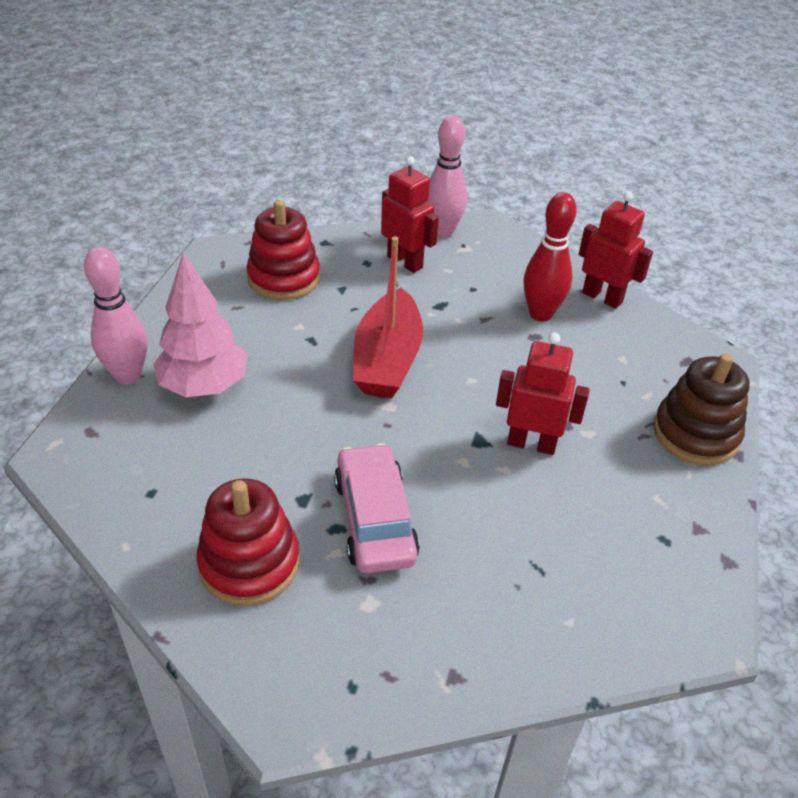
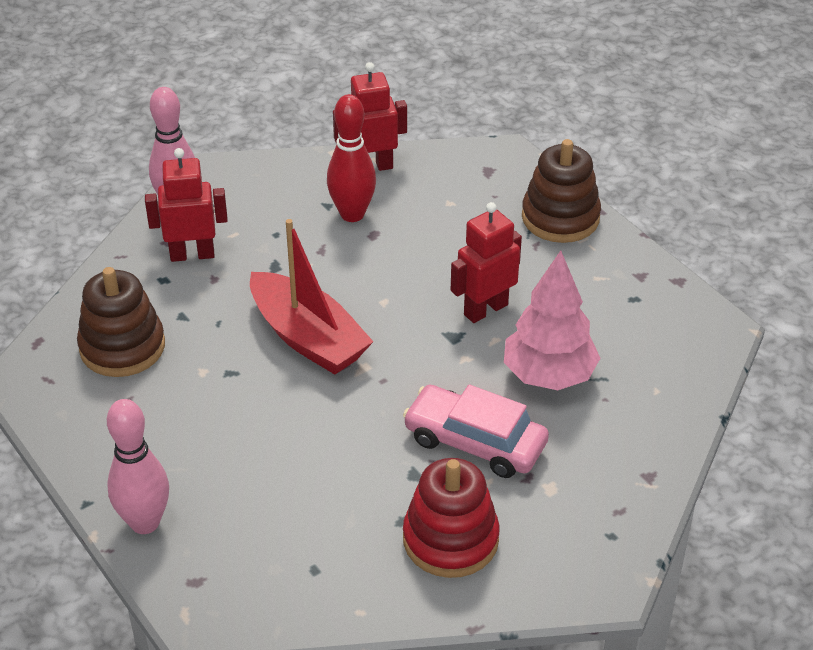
camera: 50 degrees left, 0 degrees up
pink tree [153,254,248,397] -> pink tree moved to [504,251,600,390]
red stacking toy [246,200,320,300] -> brown stacking toy [77,267,165,377]

